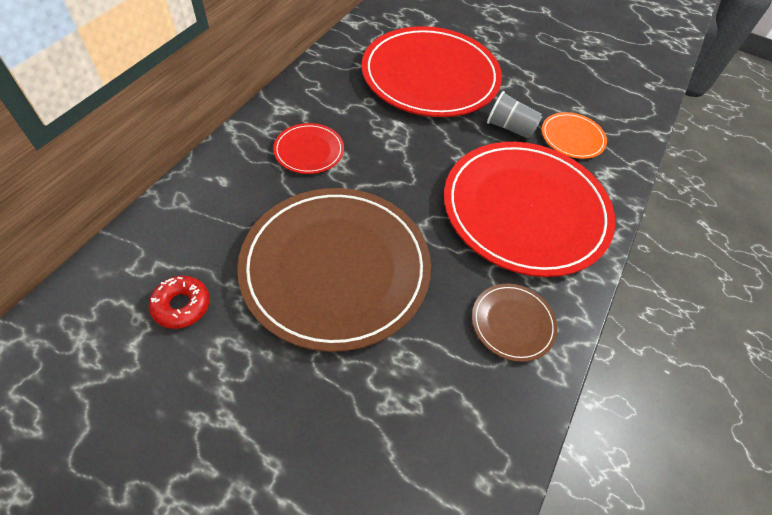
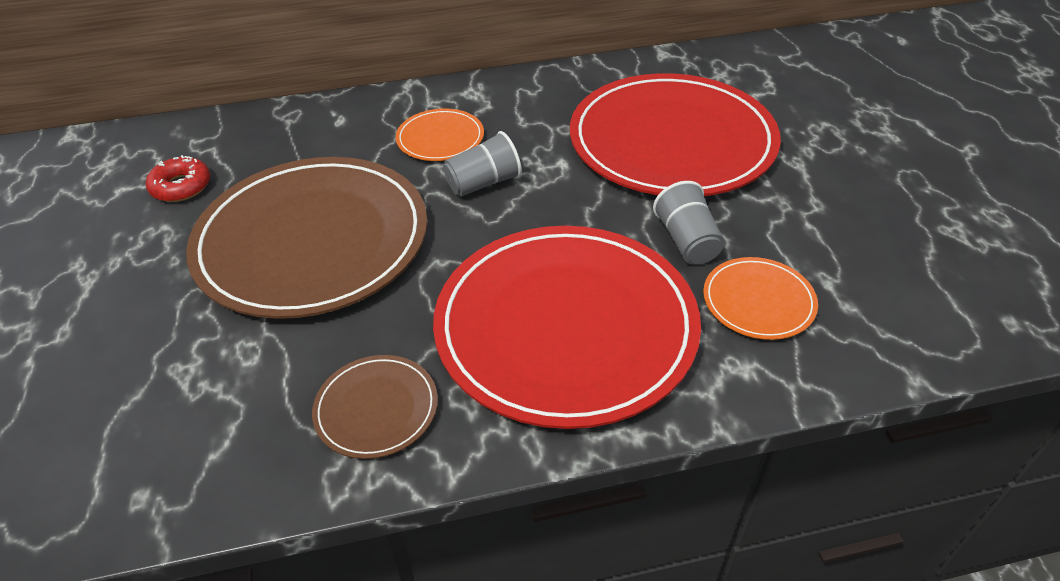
camera: 55 degrees right, 10 degrees down
red plate [273,123,344,174] -> orange plate [396,108,484,161]
none -> grey cup [443,131,522,197]

